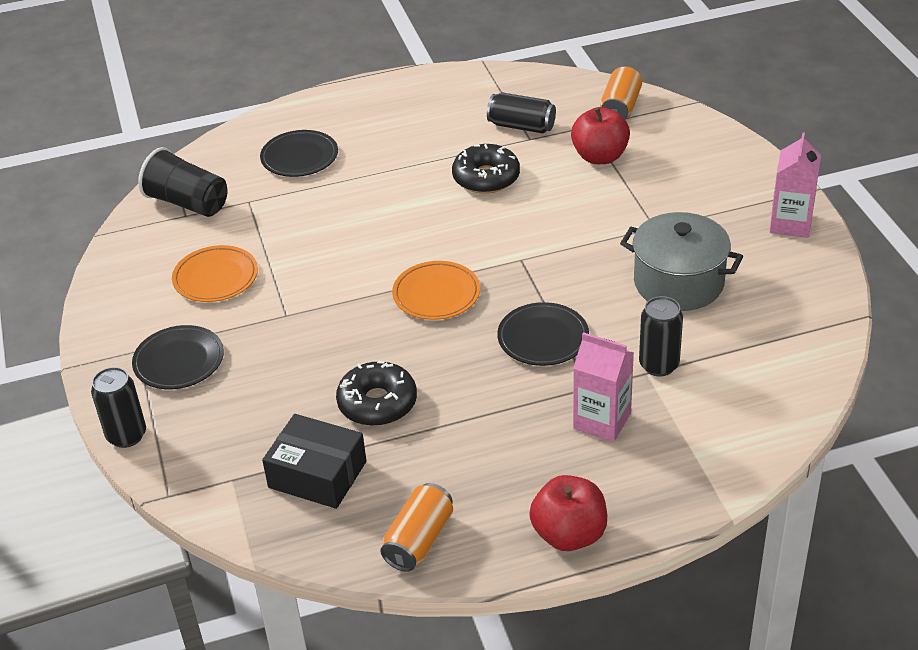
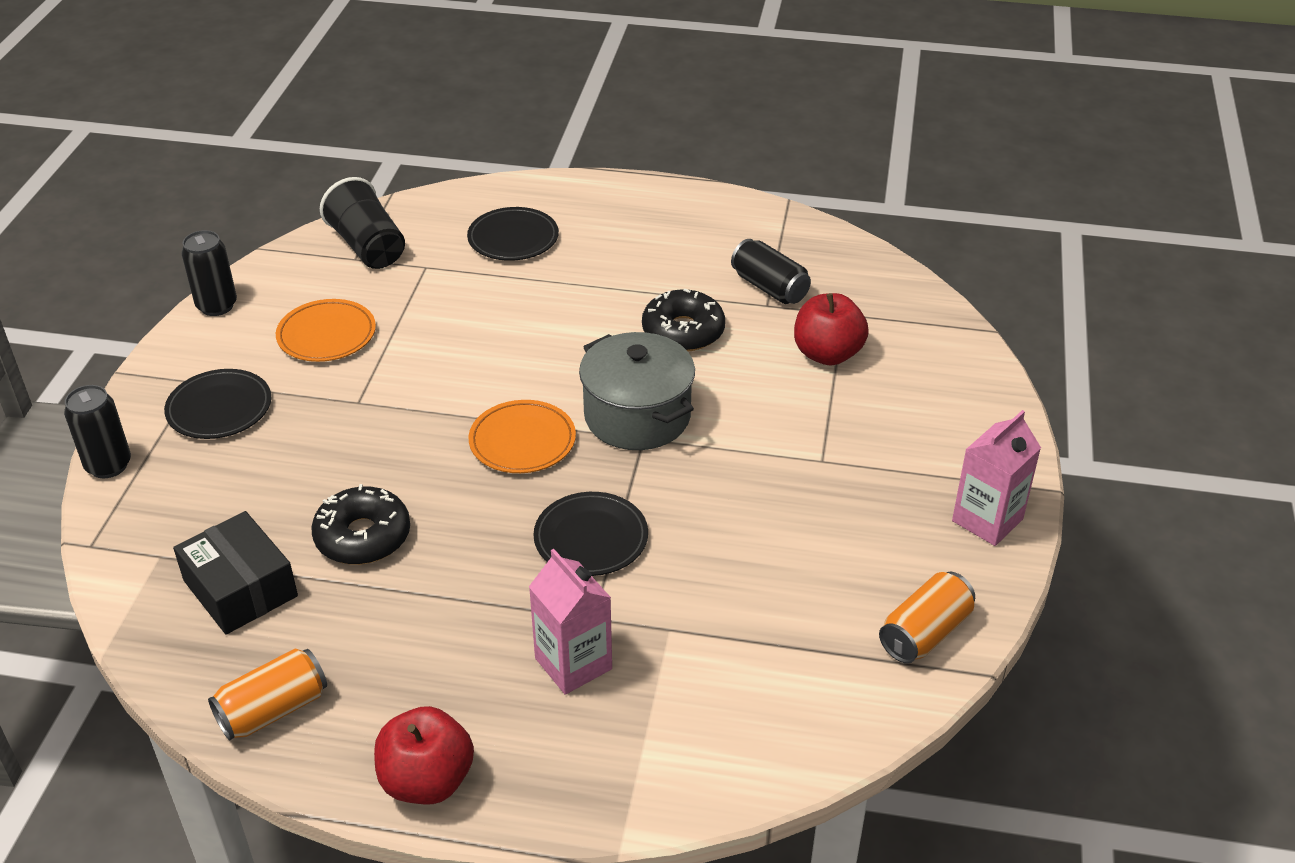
camera: 25 degrees right, 0 degrees up
orange can [600,66,642,120] -> orange can moved to [879,572,975,664]
grey pot [620,212,743,311] -> grey pot moved to [579,332,695,450]
black can [639,296,683,376] -> black can moved to [182,230,237,316]

